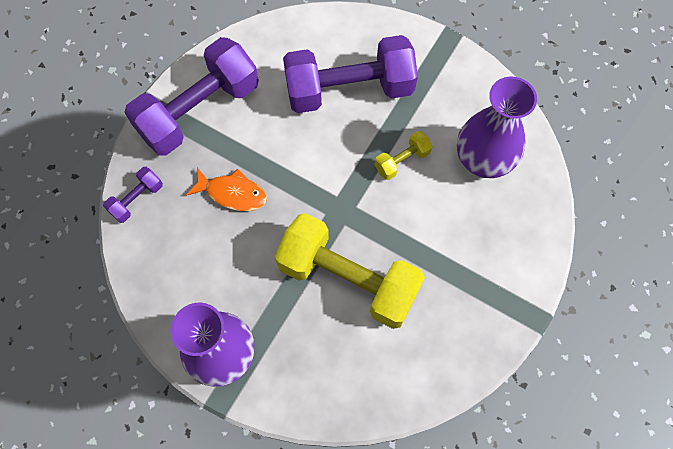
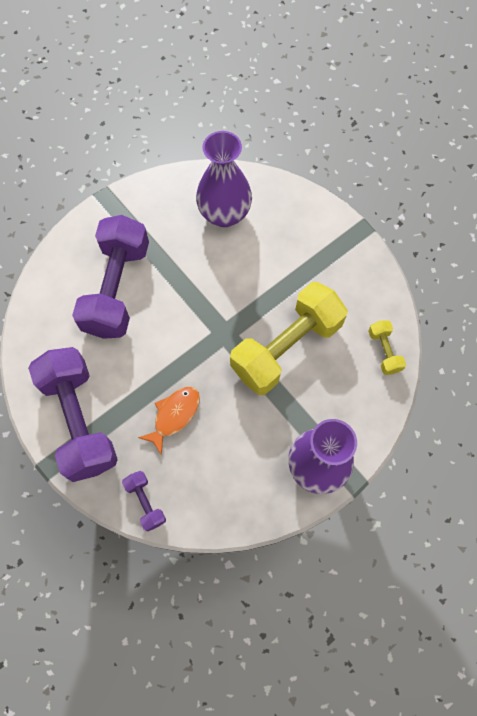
camera: 70 degrees left, 0 degrees up
yellow dumbbell [375,131,433,180] -> yellow dumbbell moved to [368,320,406,375]

